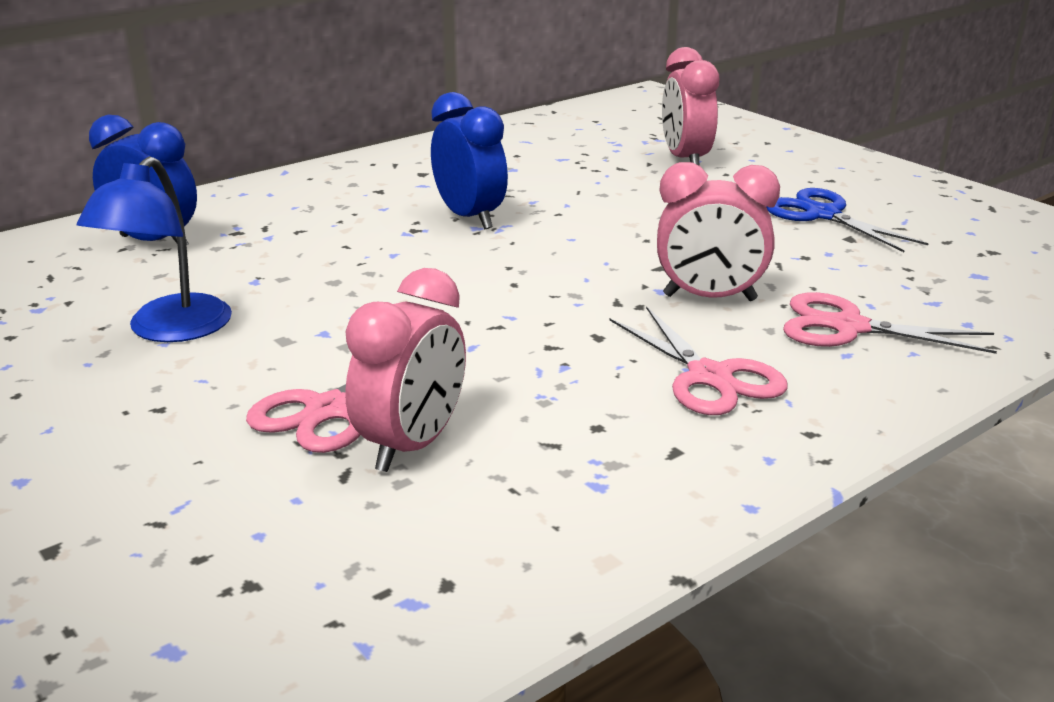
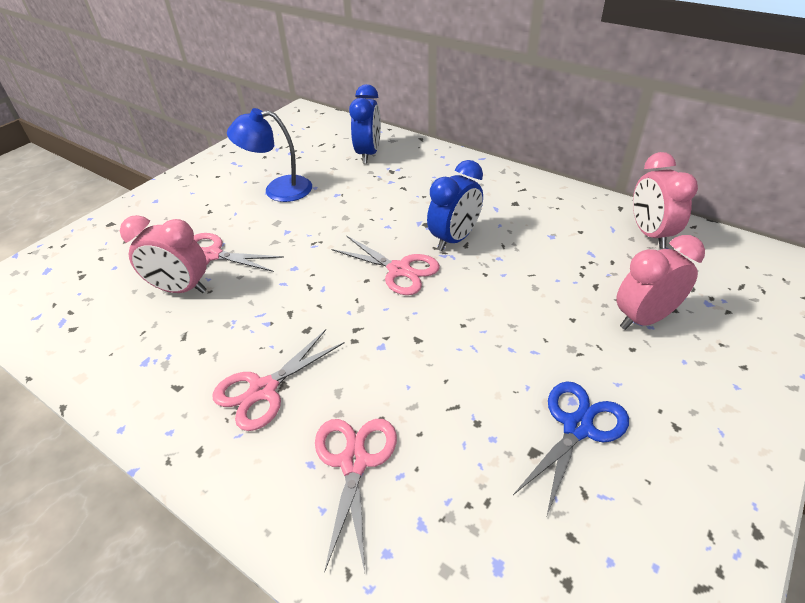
camera: 75 degrees right, 15 degrees up
pink clock [657,162,780,301] -> pink clock moved to [633,152,698,248]
none -> pink scissors [332,235,440,295]

